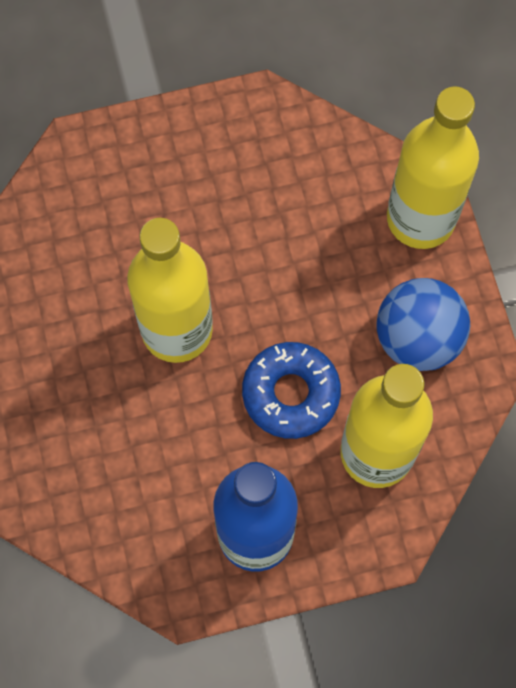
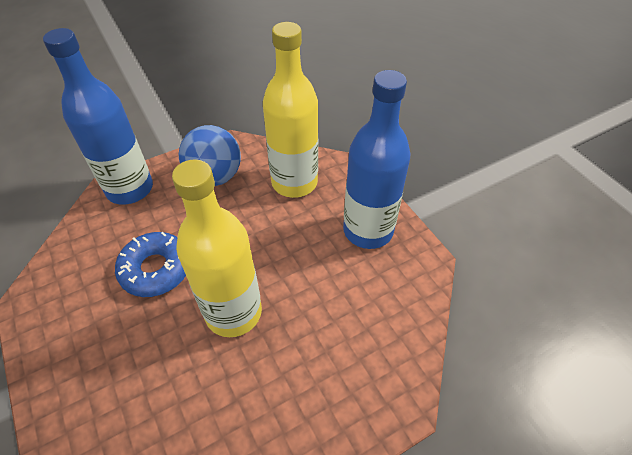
camera: 105 degrees left, 20 degrees down
blue donut [242,342,341,439] -> blue donut moved to [115,232,186,297]
yellow bottle [387,86,479,249] -> blue bottle [43,28,153,205]

